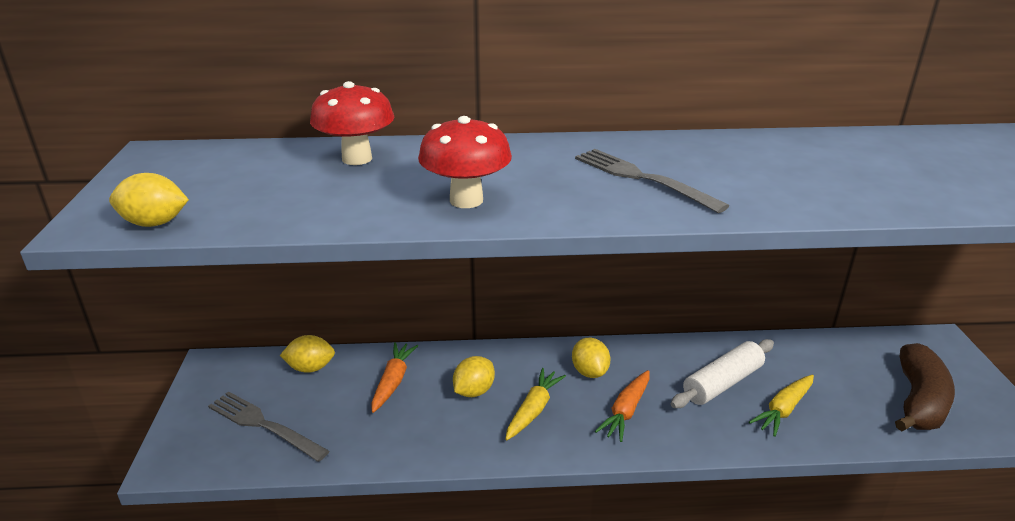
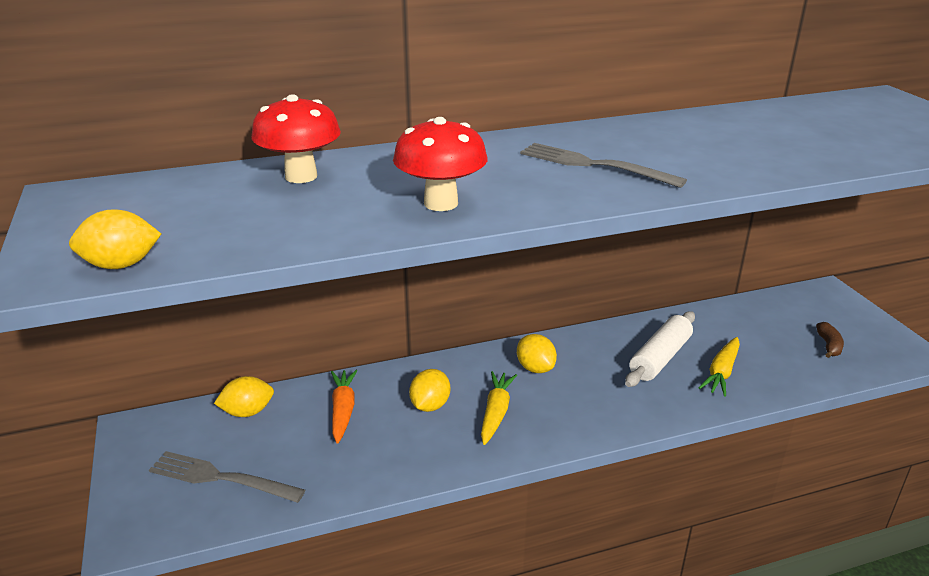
camera: 15 degrees left, 0 degrees up
orange carrot [595,370,650,442] -> none
brown banana [895,343,955,431] -> brown banana [816,322,844,358], size x0.46

